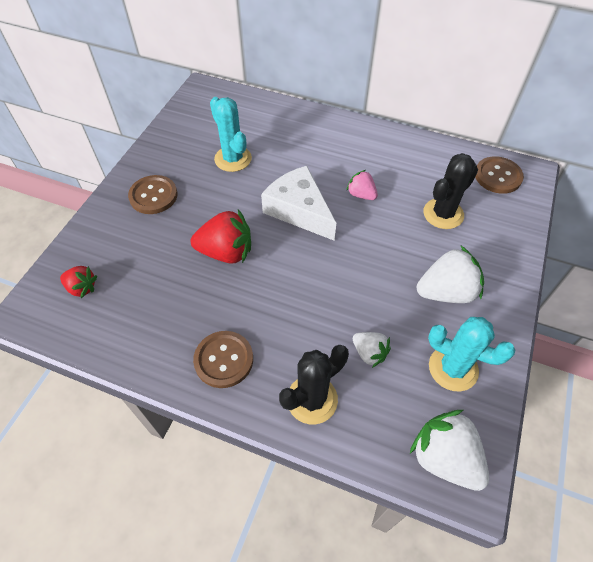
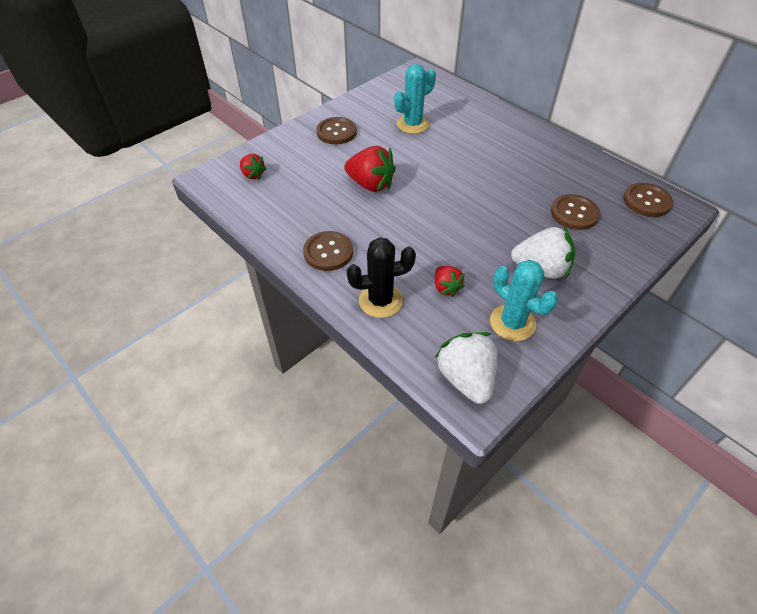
camera: 25 degrees right, 5 degrees down
turquoise cactus [210,97,252,172] -> turquoise cactus turned 60 degrees clockwise [394,64,436,134]
white cheese [261,166,336,241] -> none
pink strawberry [346,170,378,200] -> none
white strawberry [353,332,391,368] -> red strawberry [435,266,465,297]
black cactus [423,153,478,229] -> brown button [551,194,600,230]

